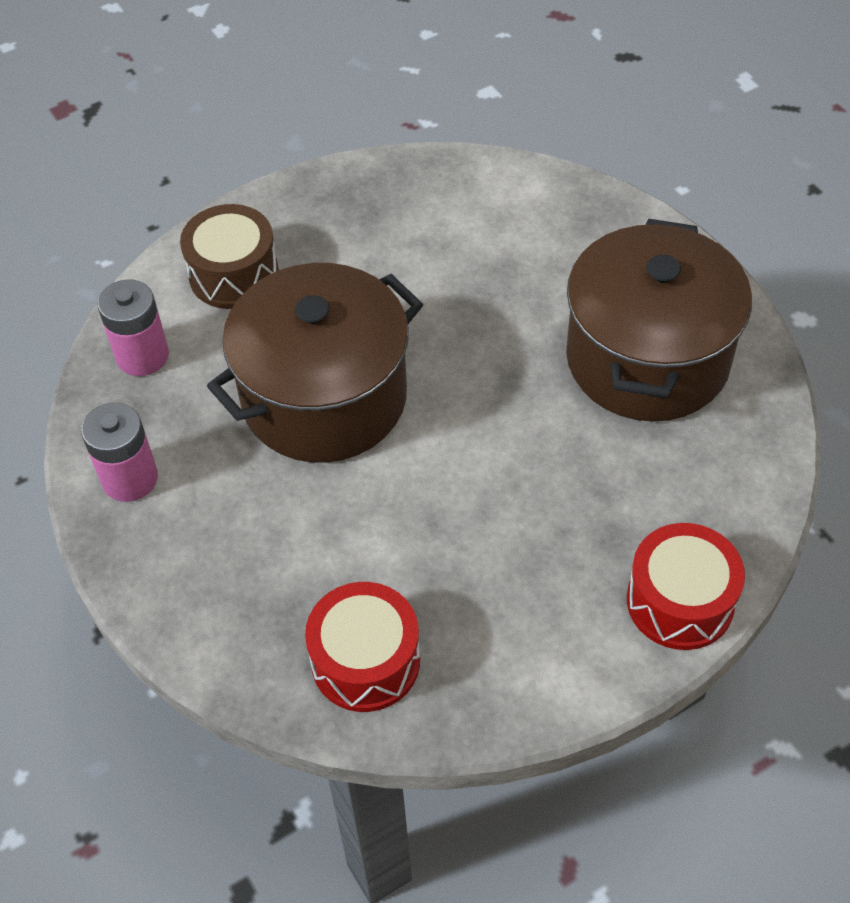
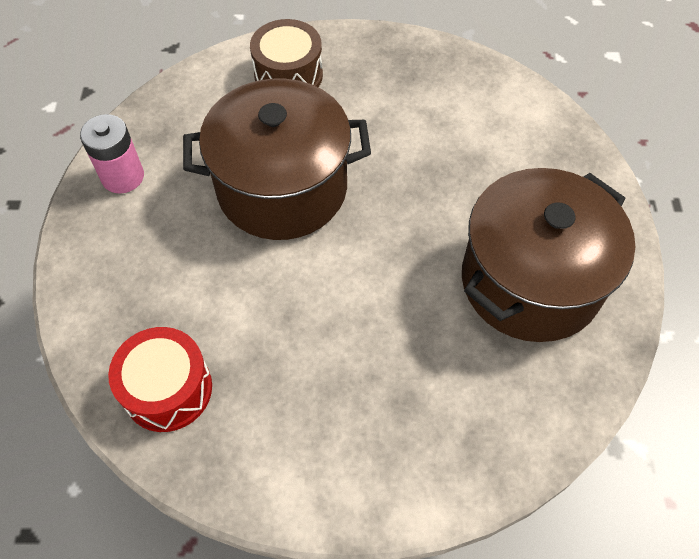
camera: 30 degrees right, 5 degrees up
pink battery [98,279,169,376] -> none
red drum [627,523,745,650] -> none

